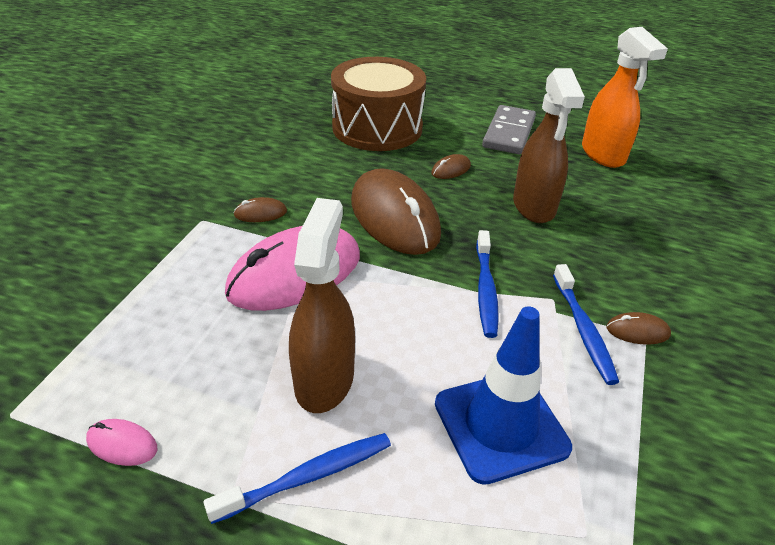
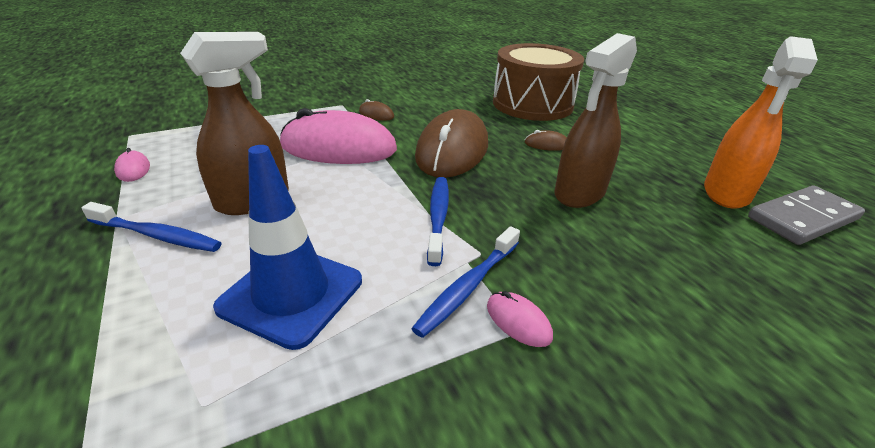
camera: 45 degrees right, 5 degrees down
blue toothbrush [476,230,499,338] -> blue toothbrush turned 135 degrees clockwise [427,177,449,266]
grey domino [482,105,536,154] -> grey domino moved to [748,186,865,245]
brown mouse [606,312,671,345] -> pink mouse [487,291,553,347]

